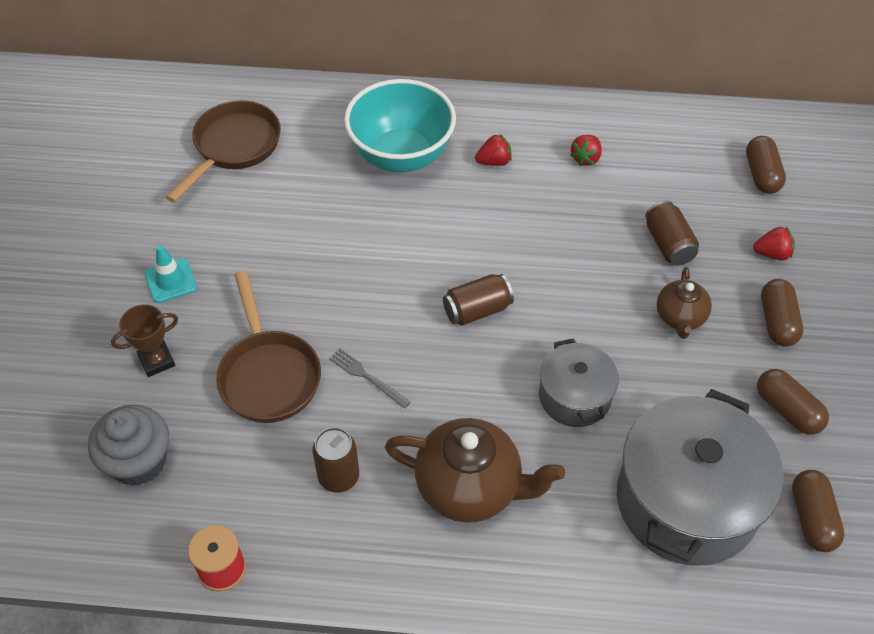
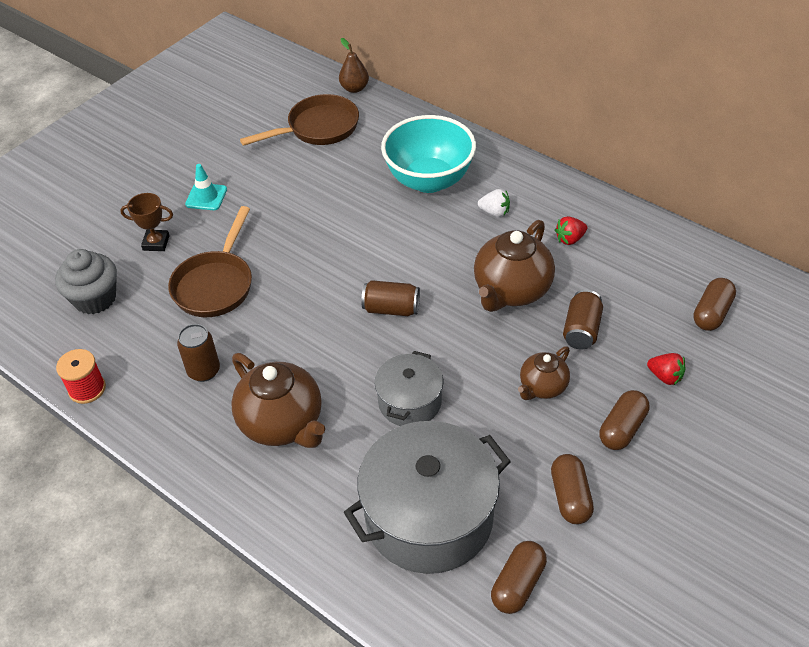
camera: 35 degrees right, 5 degrees down
grey fork [329,349,411,409] -> none
red strawberry [475,134,512,166] -> white strawberry [478,189,510,217]
none -> brown pear [339,38,369,93]
none -> brown teapot [474,220,555,312]

